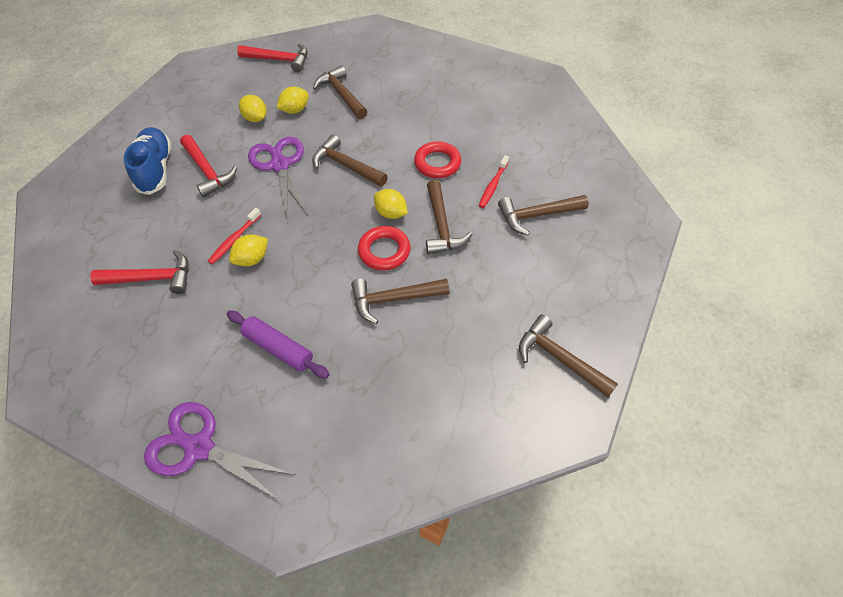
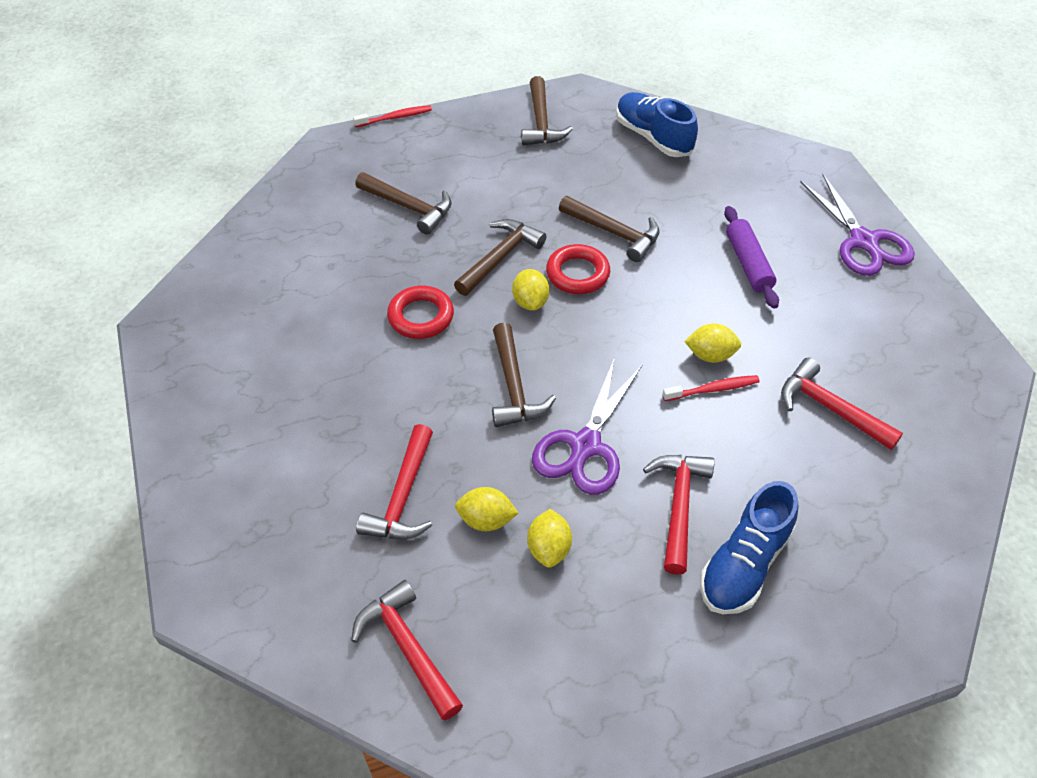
camera: 135 degrees left, 5 degrees down
brown hammer [313,65,368,119] -> red hammer [356,424,433,539]
red toothbrush [479,155,509,208] -> red toothbrush moved to [353,105,432,127]
none -> blue shoe [616,92,698,157]

